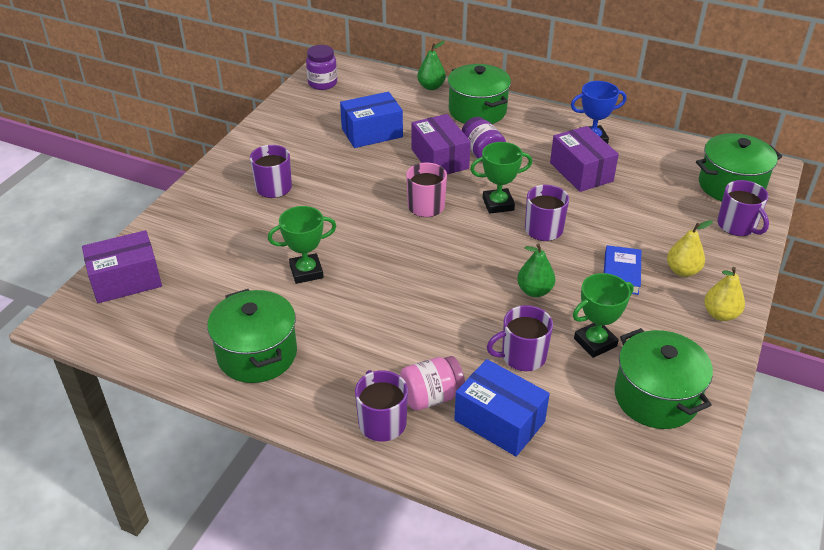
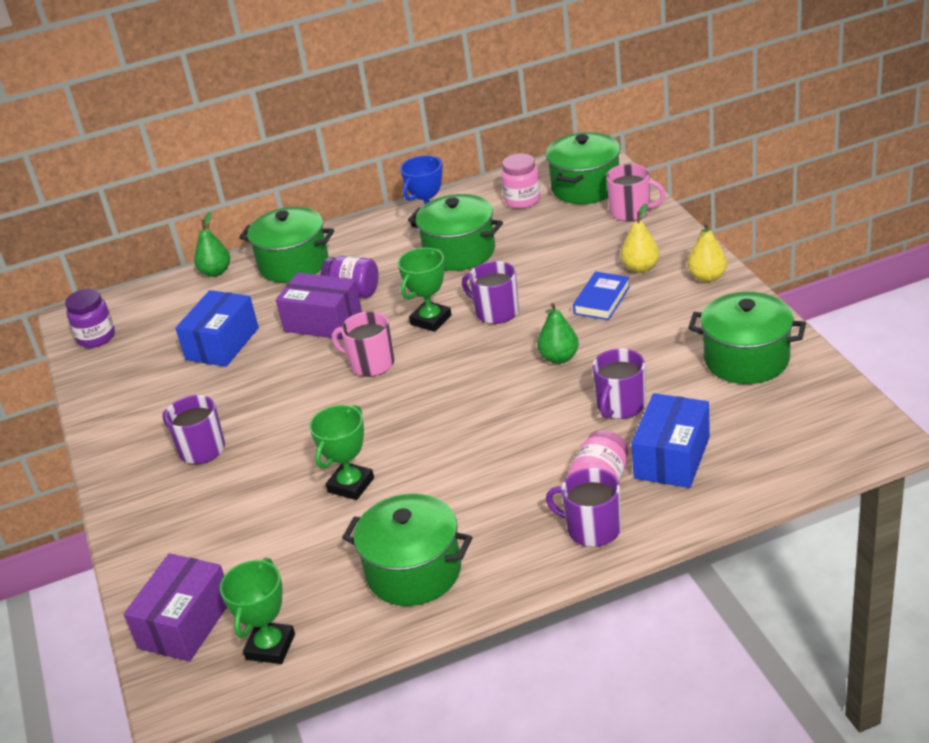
camera: 40 degrees left, 5 degrees down
blue box [454,359,550,457] -> blue box turned 60 degrees counterclockwise [631,393,710,488]
purple box [550,126,619,192] -> green pot [408,194,503,271]
green trophy [573,273,634,358] -> green trophy moved to [220,558,295,664]
blue book [604,245,641,295] -> blue book turned 60 degrees clockwise [573,271,630,320]
purple mug [717,180,769,236] -> pink mug [606,164,666,222]
none -> pink jar [501,153,541,209]

